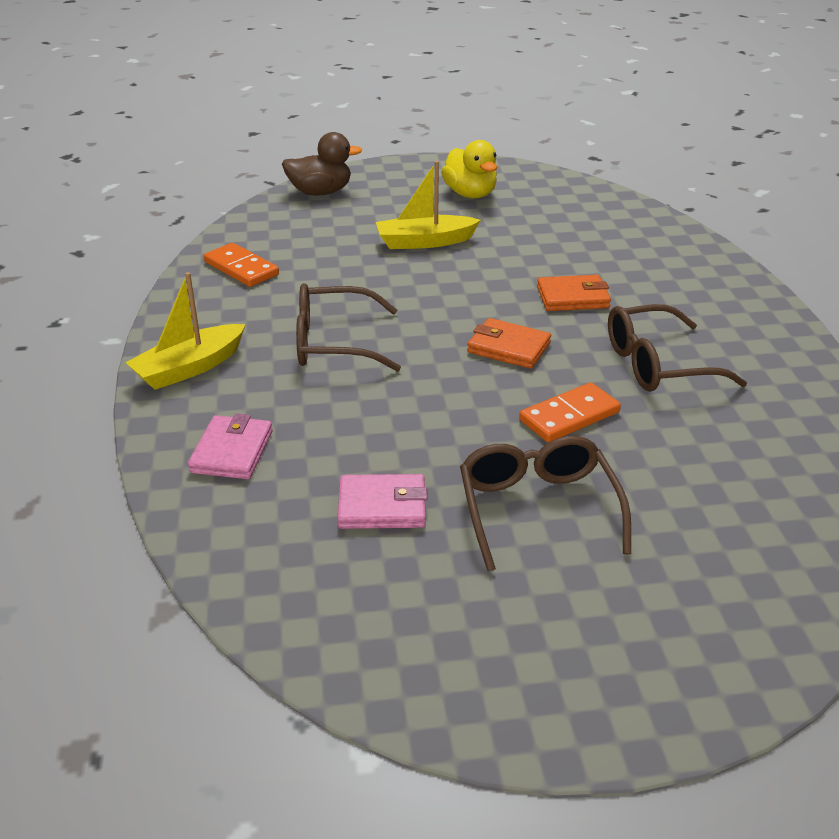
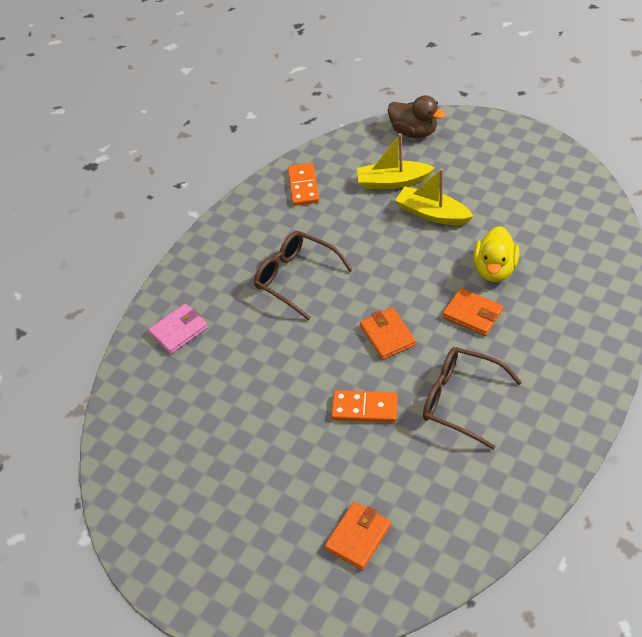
camera: 45 degrees right, 15 degrees up
yellow boat [125,272,246,390] -> yellow boat moved to [357,133,435,189]
pink wallet [338,474,428,529] -> none
yellow duck [441,140,497,199] -> yellow duck moved to [473,226,519,282]
brown glasses [460,436,631,572] -> none
none -> orange wallet [325,502,391,570]

